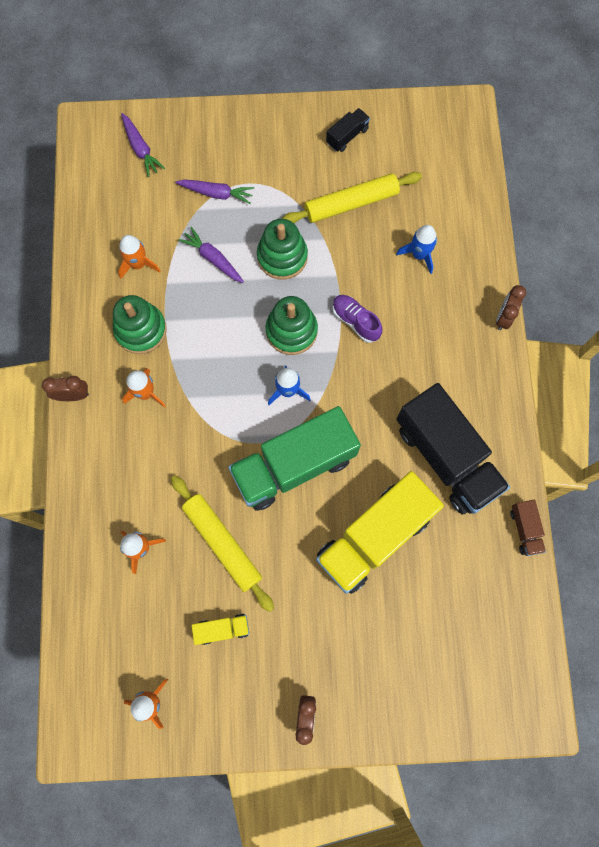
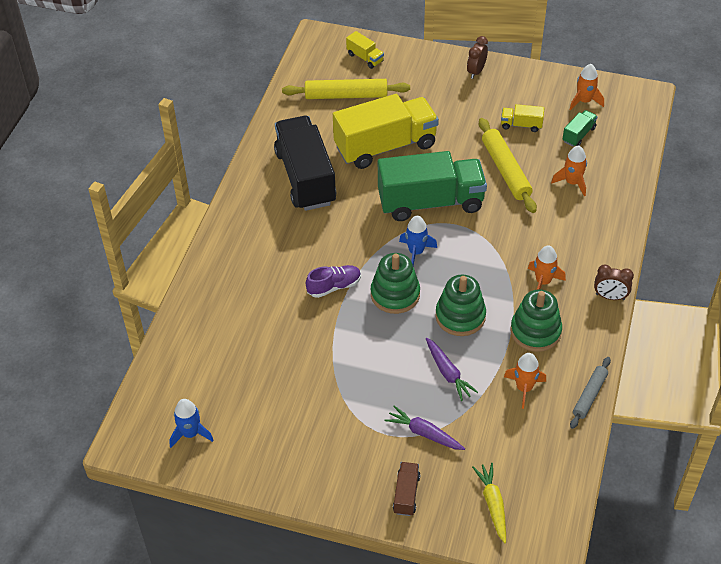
camera: 160 degrees left, 25 degrees down
purple carrot [121,113,165,177] -> yellow carrot [472,463,506,543]
green stacking toy [257,219,308,280] -> green stacking toy moved to [435,275,486,336]
yellow rolling pin [282,172,422,223] -> yellow rolling pin moved to [282,79,410,99]
black truck [326,108,370,152] -> none
purple shoe [332,295,382,343] -> purple shoe turned 90 degrees counterclockwise [306,265,361,298]
blue rocket [396,225,437,274] -> blue rocket moved to [169,399,214,448]
brown clock [496,285,526,330] -> none
brown truck [510,500,546,556] -> brown truck moved to [393,462,421,516]
none -> yellow truck [346,31,384,69]
none -> green truck [563,110,598,147]
none -> grey rolling pin [570,357,611,429]

